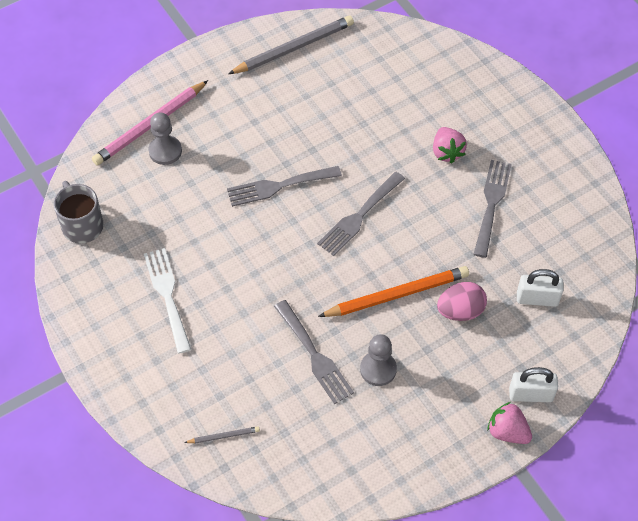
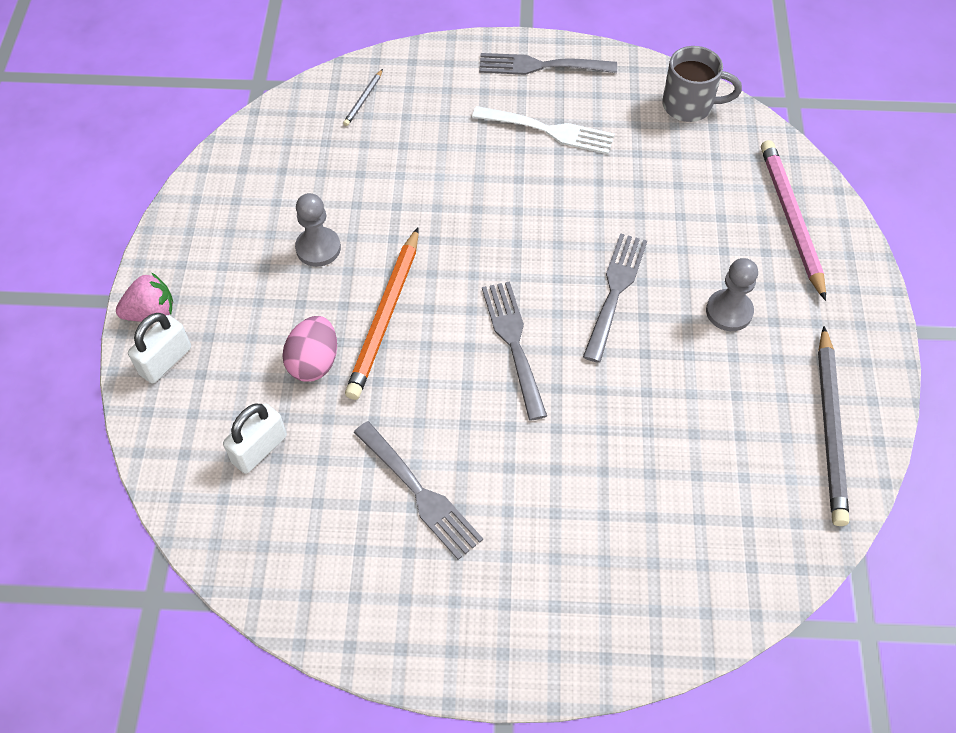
camera: 125 degrees right, 0 degrees up
grey pawn [148,113,182,165] -> grey pawn moved to [706,258,758,331]
grey fork [274,300,354,404] -> grey fork moved to [479,53,617,75]
pink strawberry [433,127,467,163] -> none

